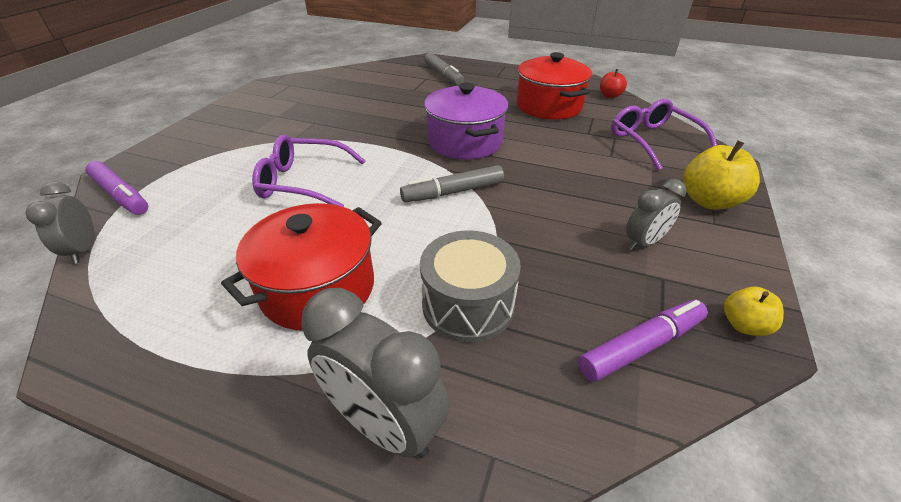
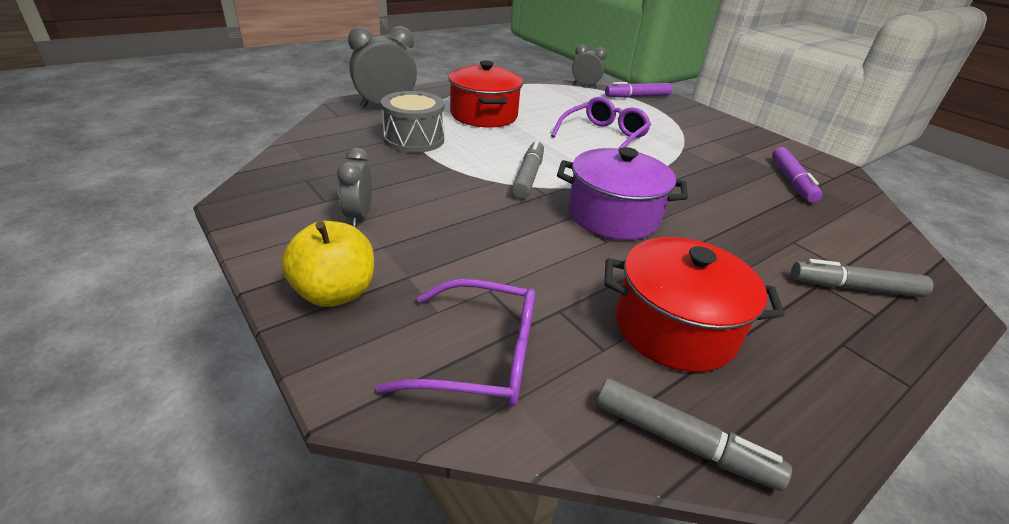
camera: 120 degrees right, 5 degrees down
purple marker [578,300,708,382] -> purple marker moved to [772,147,823,203]
red apple [600,69,627,98] -> grey marker [596,378,792,491]
yellow apple [724,287,784,336] -> none

